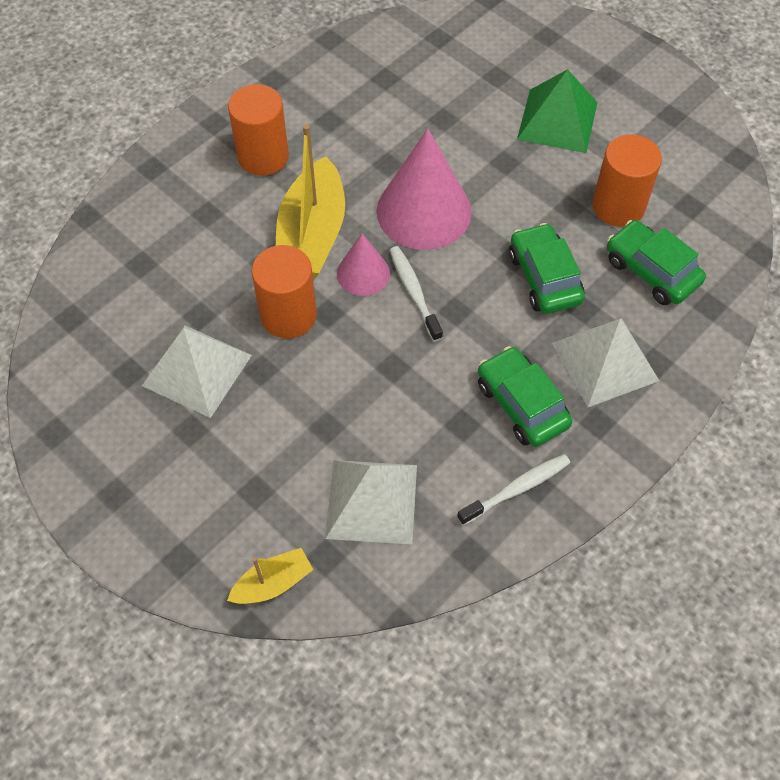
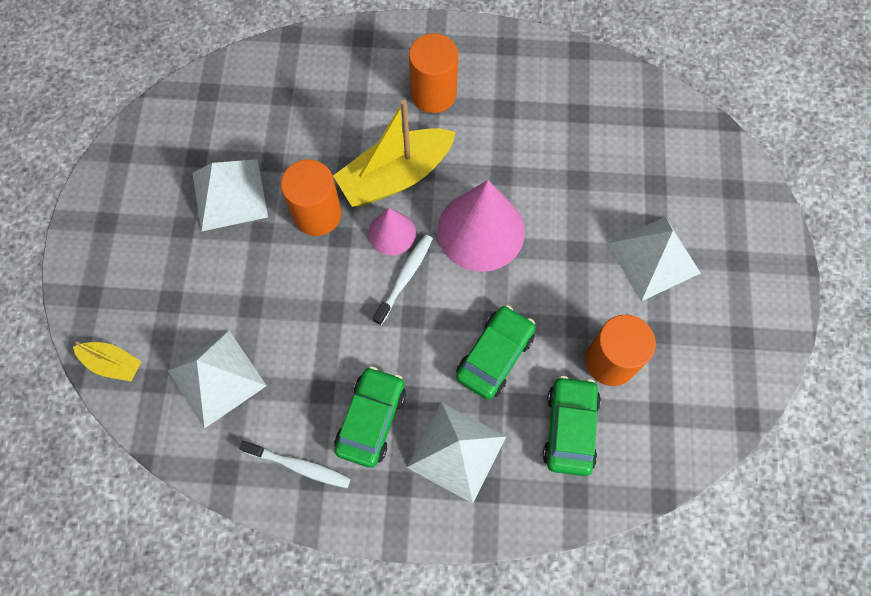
camera: 50 degrees right, 10 degrees up
green pyramid [517,69,598,153] -> white pyramid [607,217,701,301]

